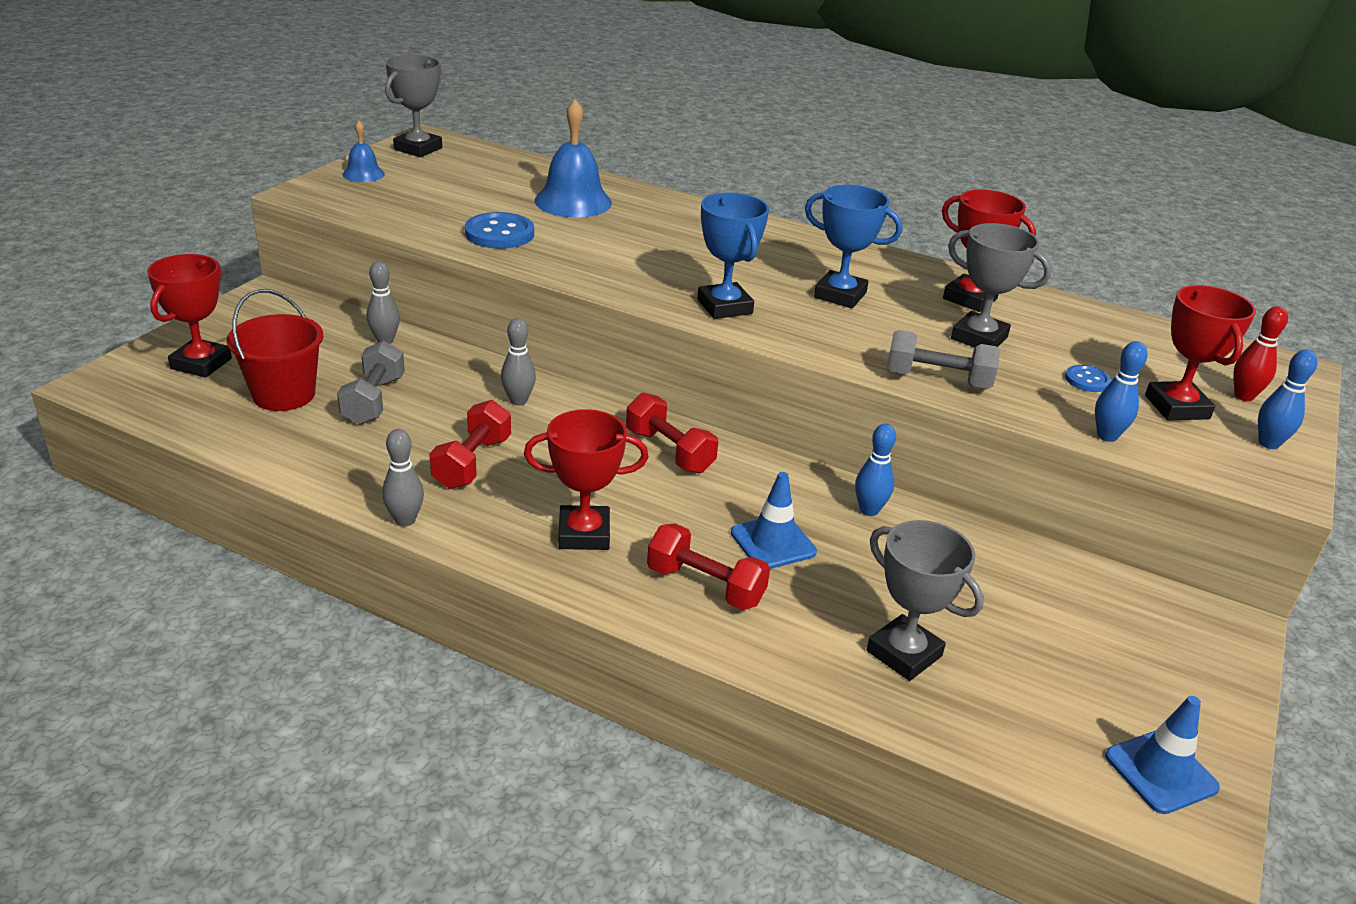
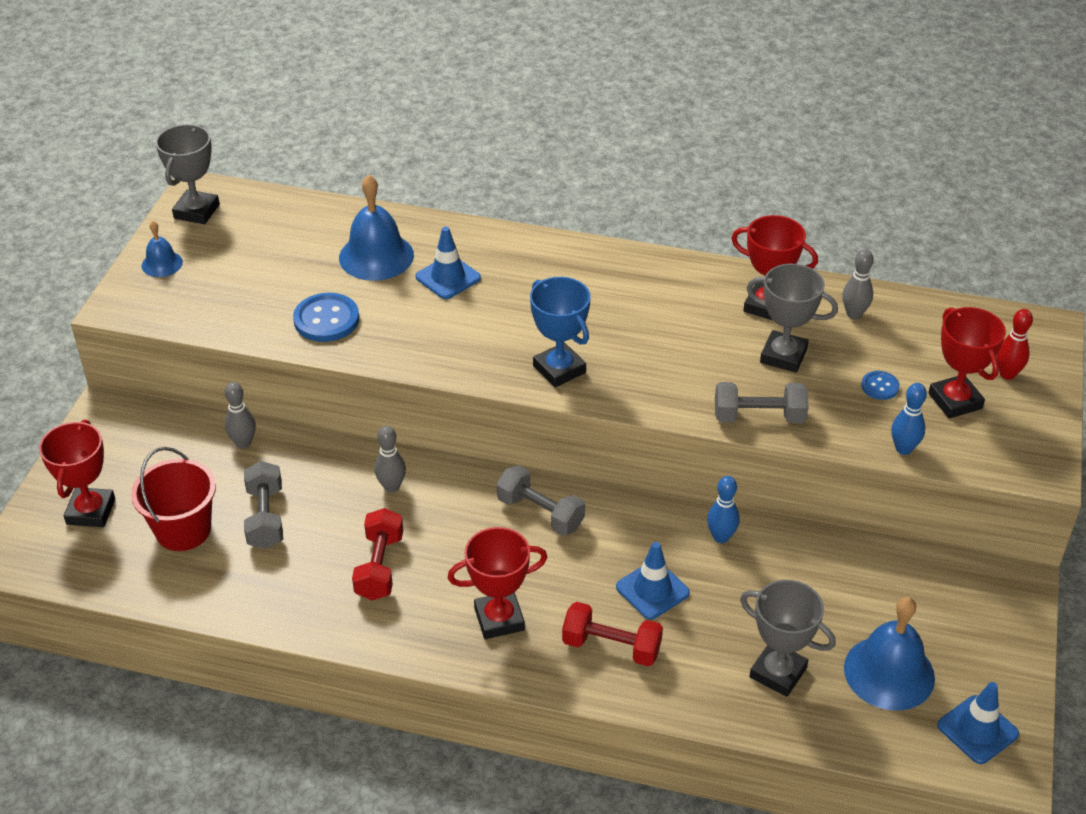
camera: 10 degrees left, 10 degrees up
grey bowling pin [382,429,424,527] -> grey bowling pin moved to [842,249,874,319]
red dumbbell [626,393,718,474] -> grey dumbbell [497,465,585,536]
blue trophy [805,185,902,308] -> none
blue bowling pin [1258,350,1317,449] -> none
none -> blue traffic cone [416,227,481,299]
none -> blue bell [844,597,935,711]

